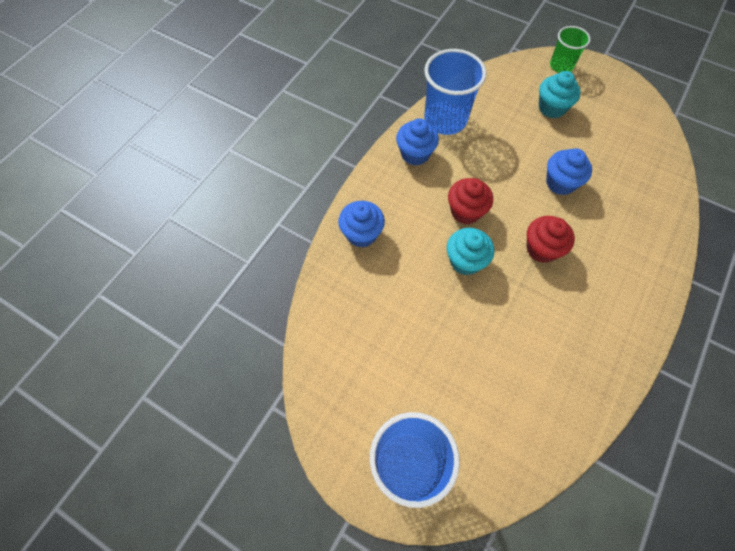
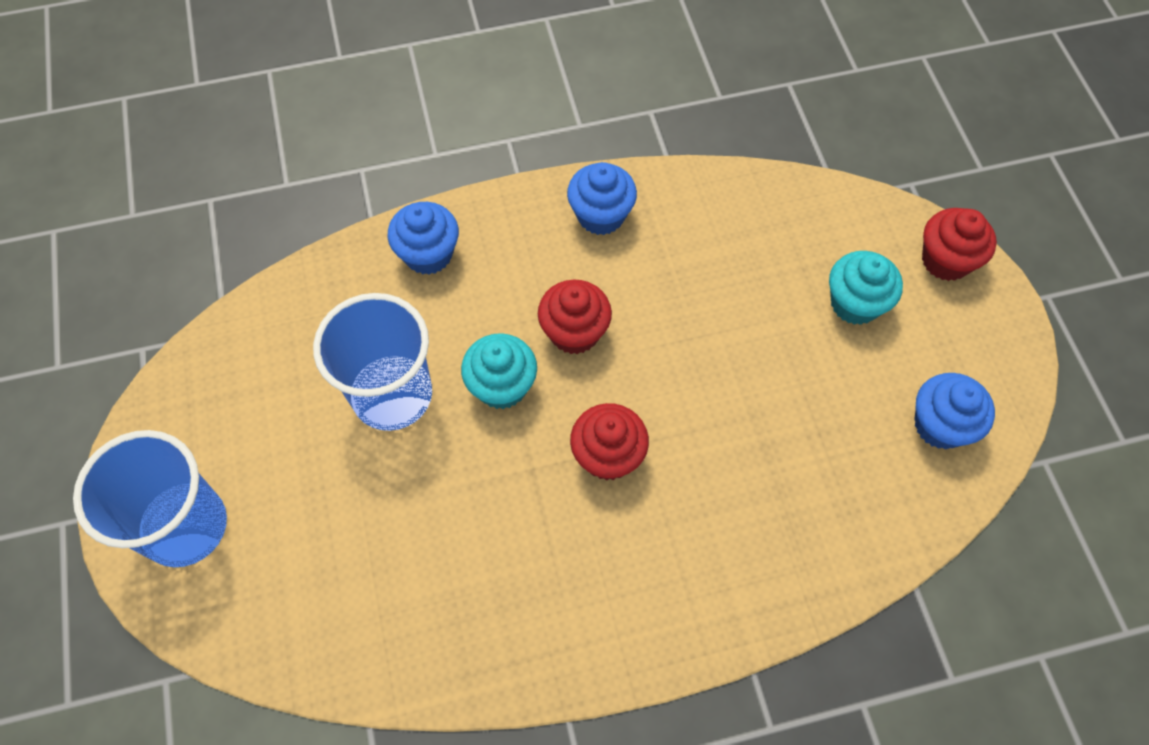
camera: 45 degrees right, 0 degrees up
blue cup [424,49,487,135] -> blue cup moved to [313,293,432,431]
blue cupcake [546,148,592,195] -> blue cupcake moved to [914,373,995,449]
green cup [550,26,591,73] -> red cupcake [922,208,997,281]

